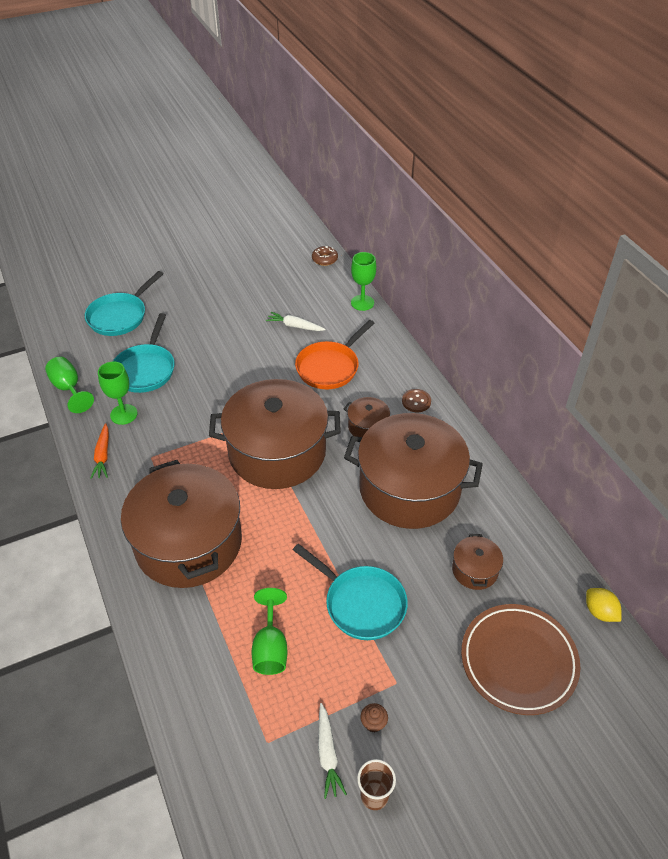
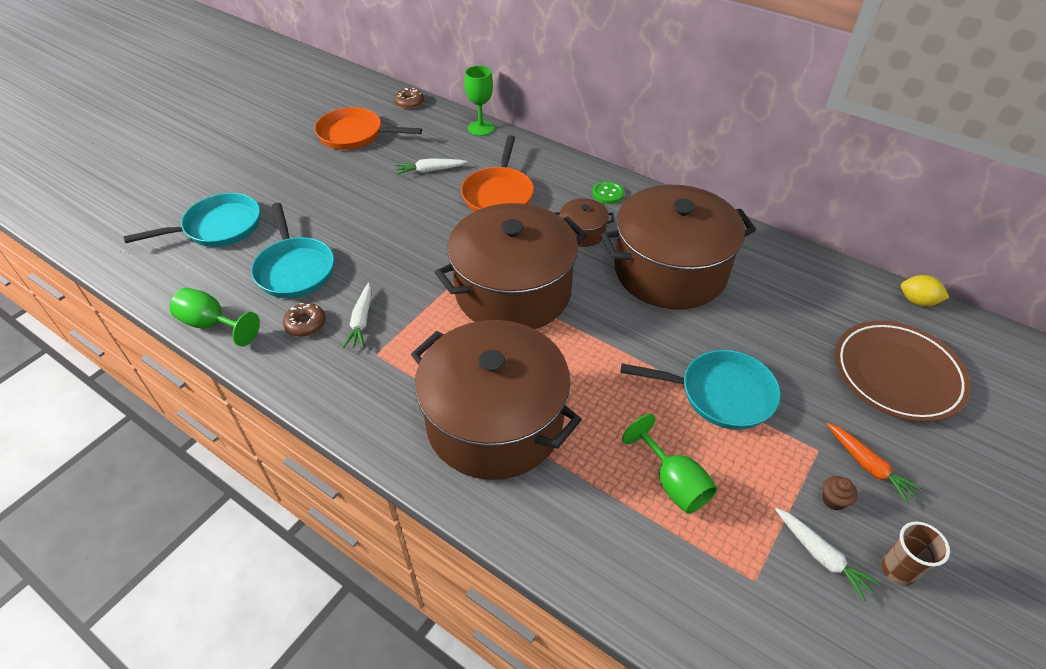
camera: 30 degrees left, 0 degrees up
turquoise pan [85,271,163,336] -> turquoise pan turned 120 degrees counterclockwise [124,193,260,247]
orange carrot [90,423,109,479] -> orange carrot moved to [826,422,923,503]
green goblet [98,361,138,425] -> brown donut [283,303,326,337]
brown button [402,389,431,412] -> green button [592,181,624,204]
brown pot [452,534,503,590] -> none
none -> orange pan [314,107,422,150]
none -> white carrot [343,283,372,348]

